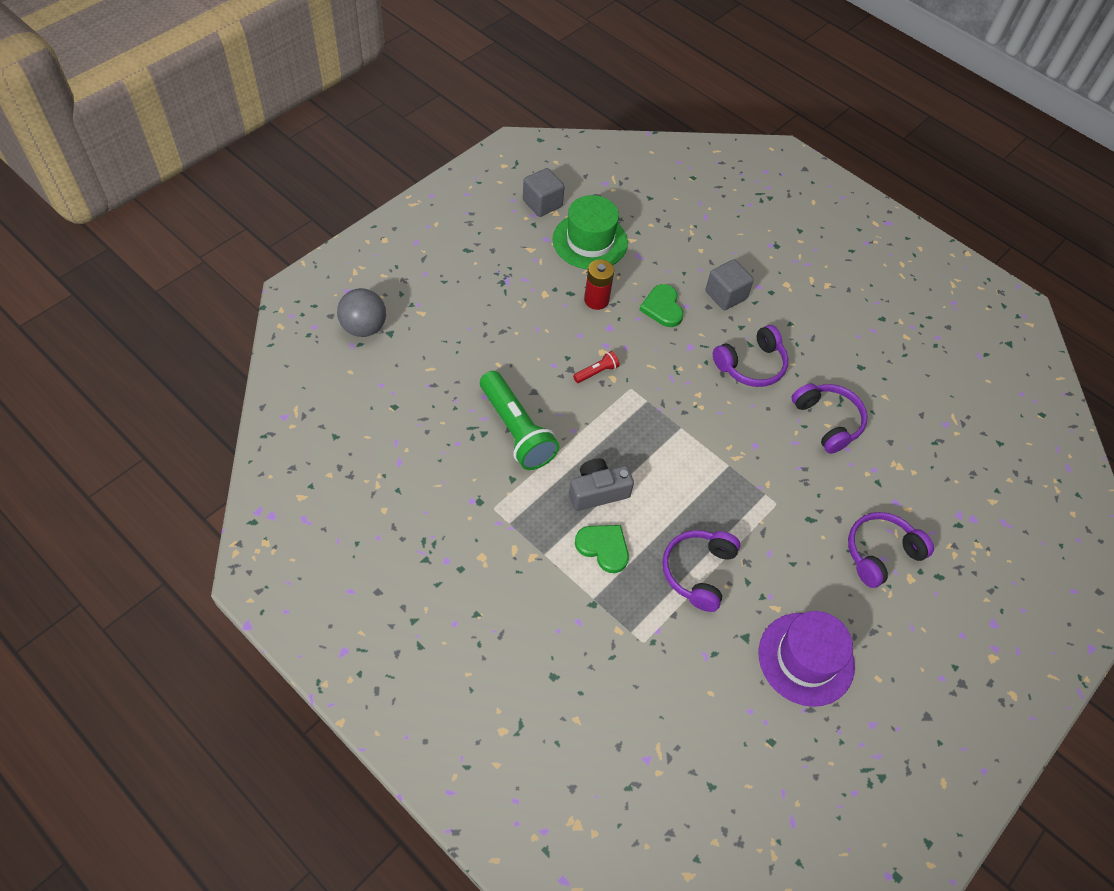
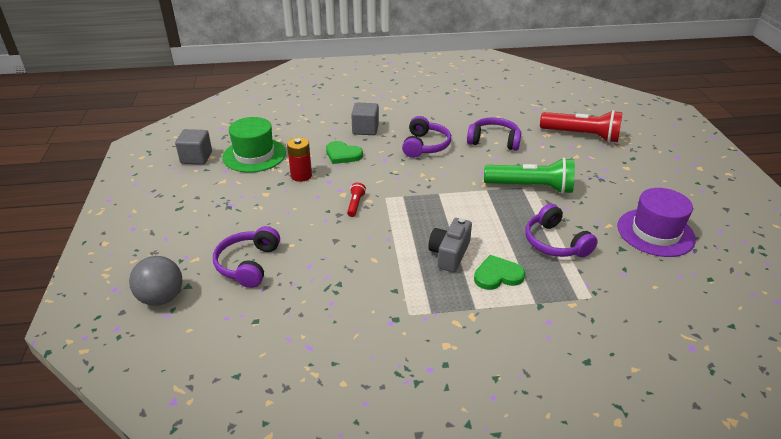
camera: 45 degrees left, 20 degrees down
green flashlight [480,371,560,470] -> green flashlight moved to [484,158,575,194]
purple headphones [848,512,934,588] -> purple headphones moved to [213,226,280,288]
none -> red flashlight [540,110,623,143]

